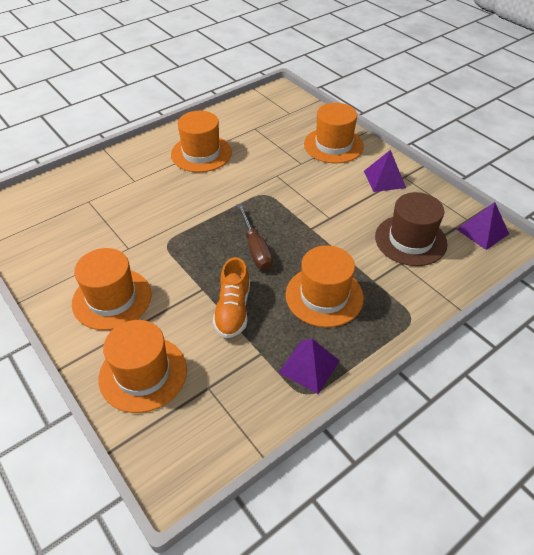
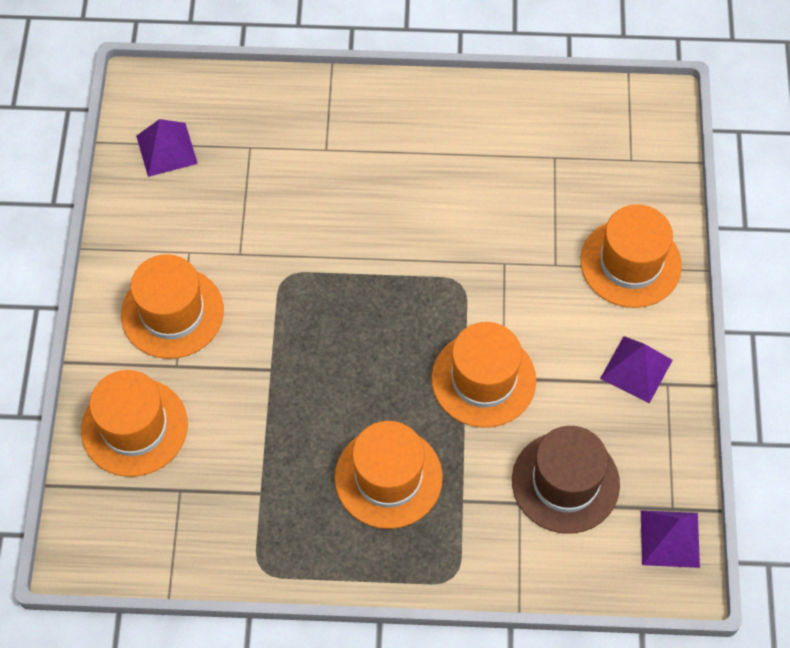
camera: 40 degrees right, 15 degrees up
orange hat [171,111,232,172] -> orange hat moved to [431,322,536,428]
orange shoe [213,257,250,338] -> none
brown screwdriver [237,203,273,270] -> none
purple pyramid [278,339,340,394] -> purple pyramid moved to [136,119,198,177]

